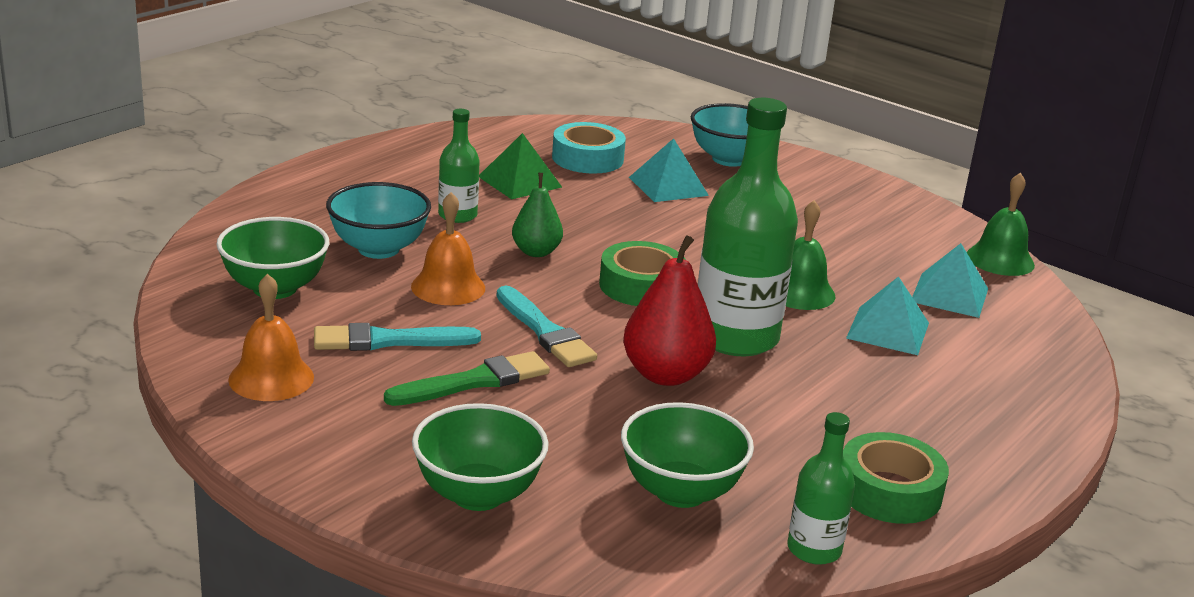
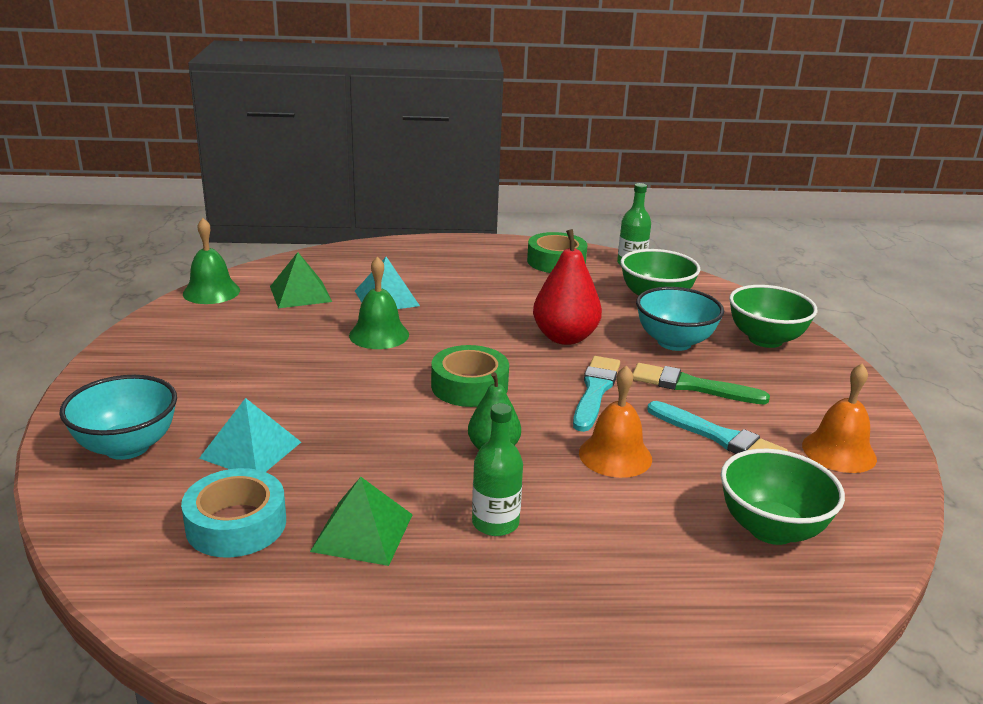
camera: 130 degrees left, 0 degrees up
turquoise bowl [326,182,431,259] -> turquoise bowl moved to [636,287,724,351]
green bottle [698,98,798,356] -> none
turquoise pyramid [912,243,988,318] -> green pyramid [270,252,332,308]

